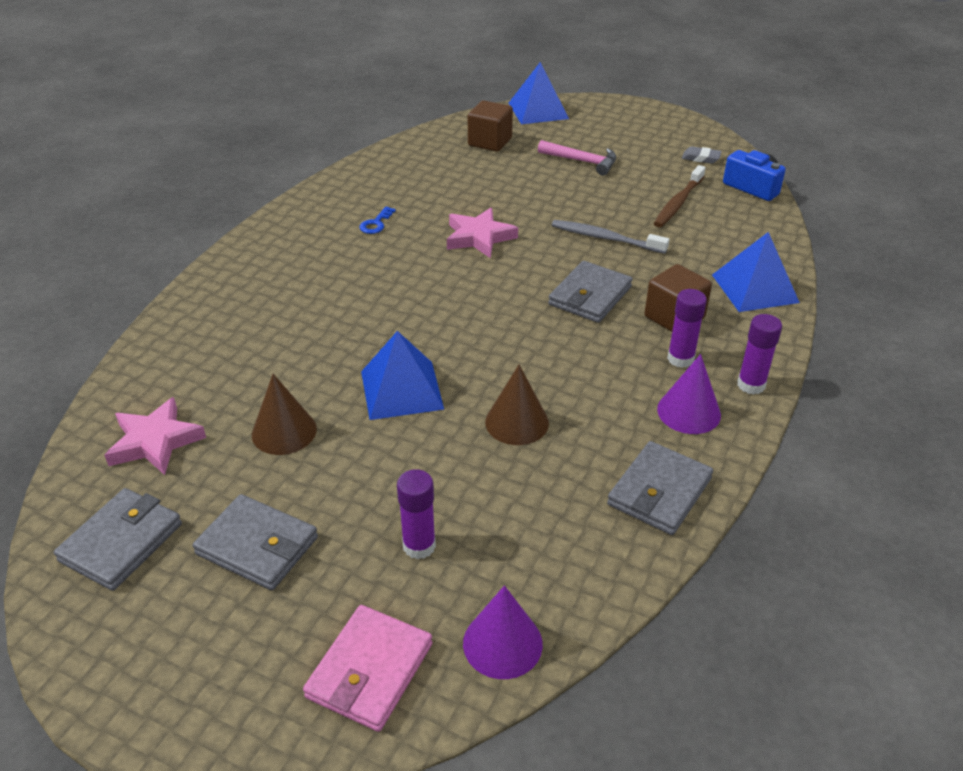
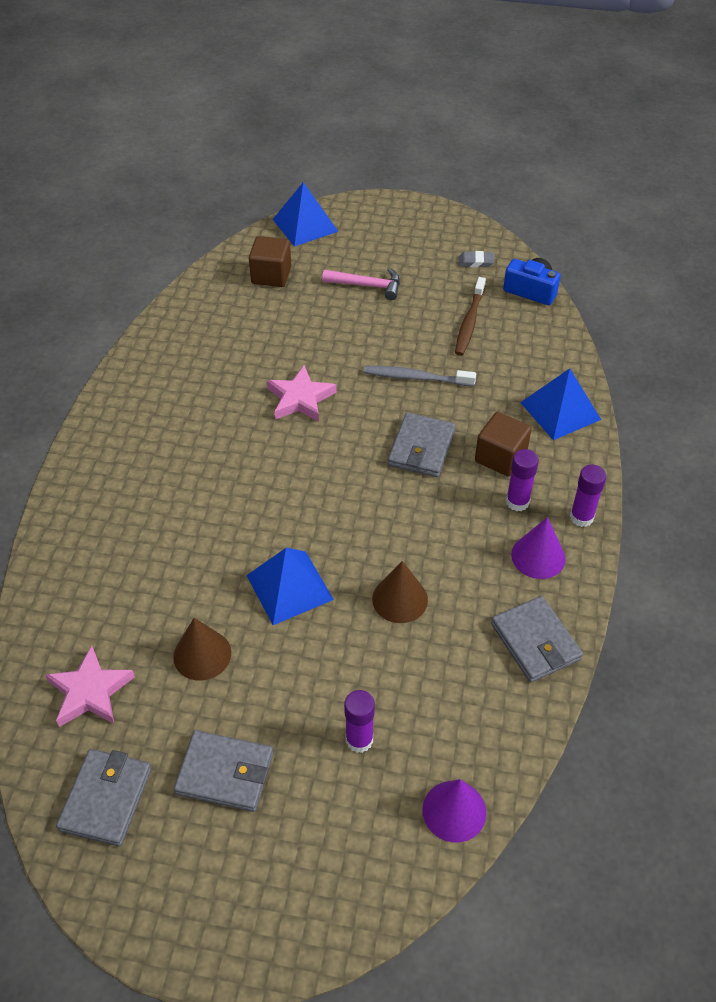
camera: 15 degrees left, 10 degrees up
pink wallet [303,605,432,732] -> none
blue key [359,206,396,234] -> none
grey wallet [607,441,713,535] -> grey wallet turned 45 degrees counterclockwise [491,596,583,682]

